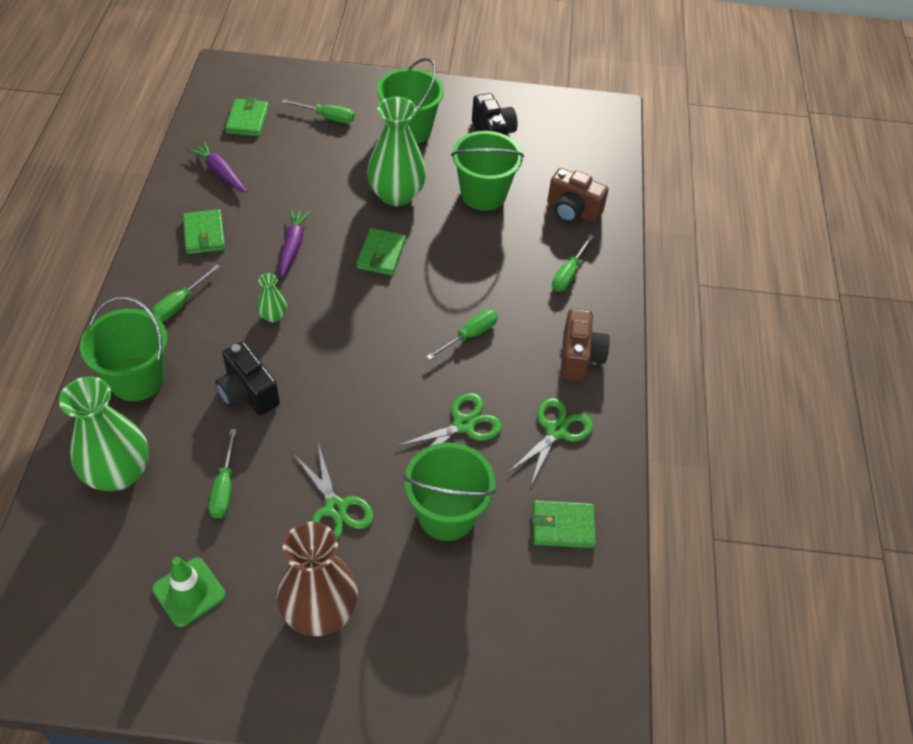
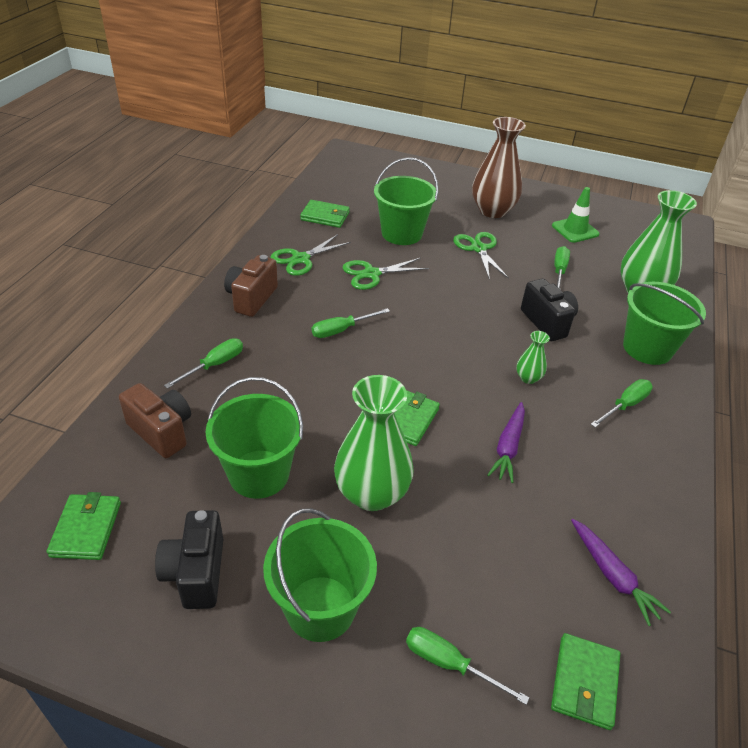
camera: 165 degrees left, 10 degrees down
green wallet [183,209,225,254] -> green wallet moved to [47,492,121,560]

